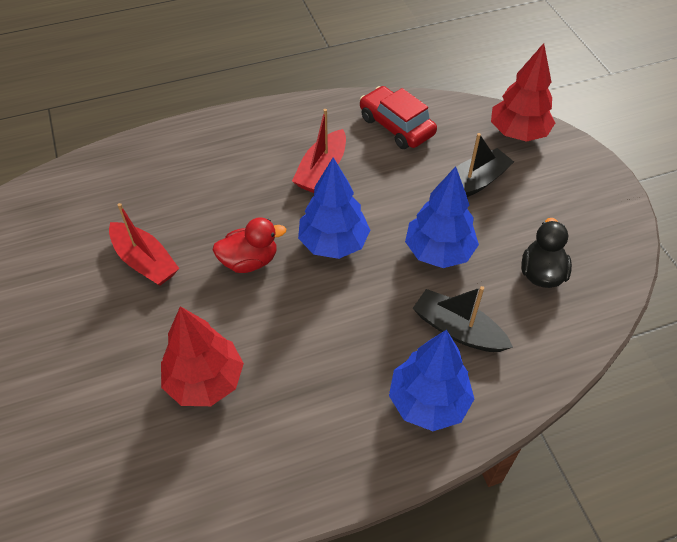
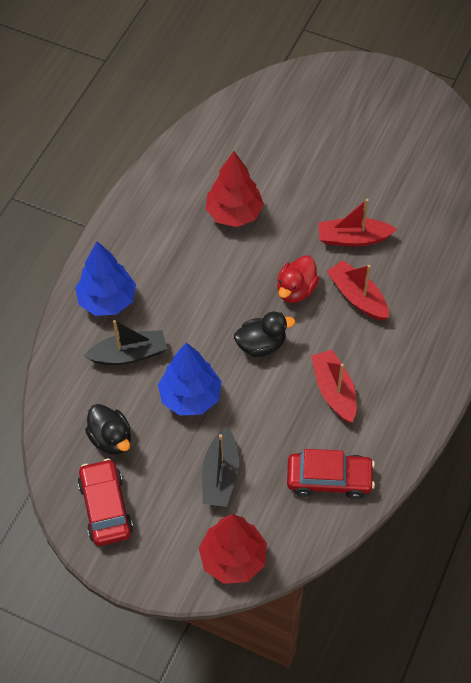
camera: 135 degrees right, 5 degrees up
blue tree [298,157,370,259] -> black duck [234,311,296,357]
none -> red car [78,458,133,546]
none -> red boat [326,260,389,321]

